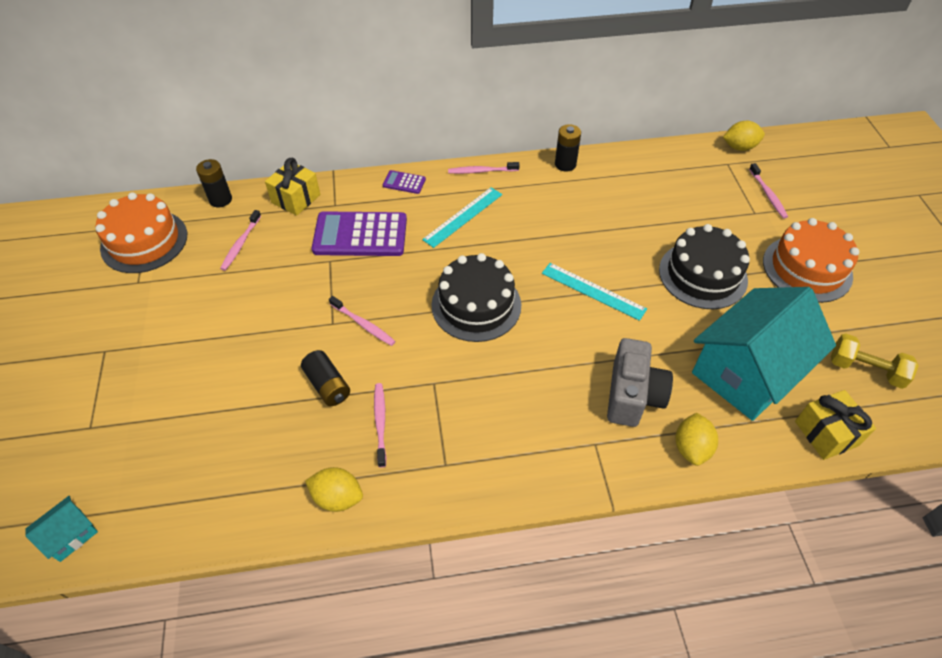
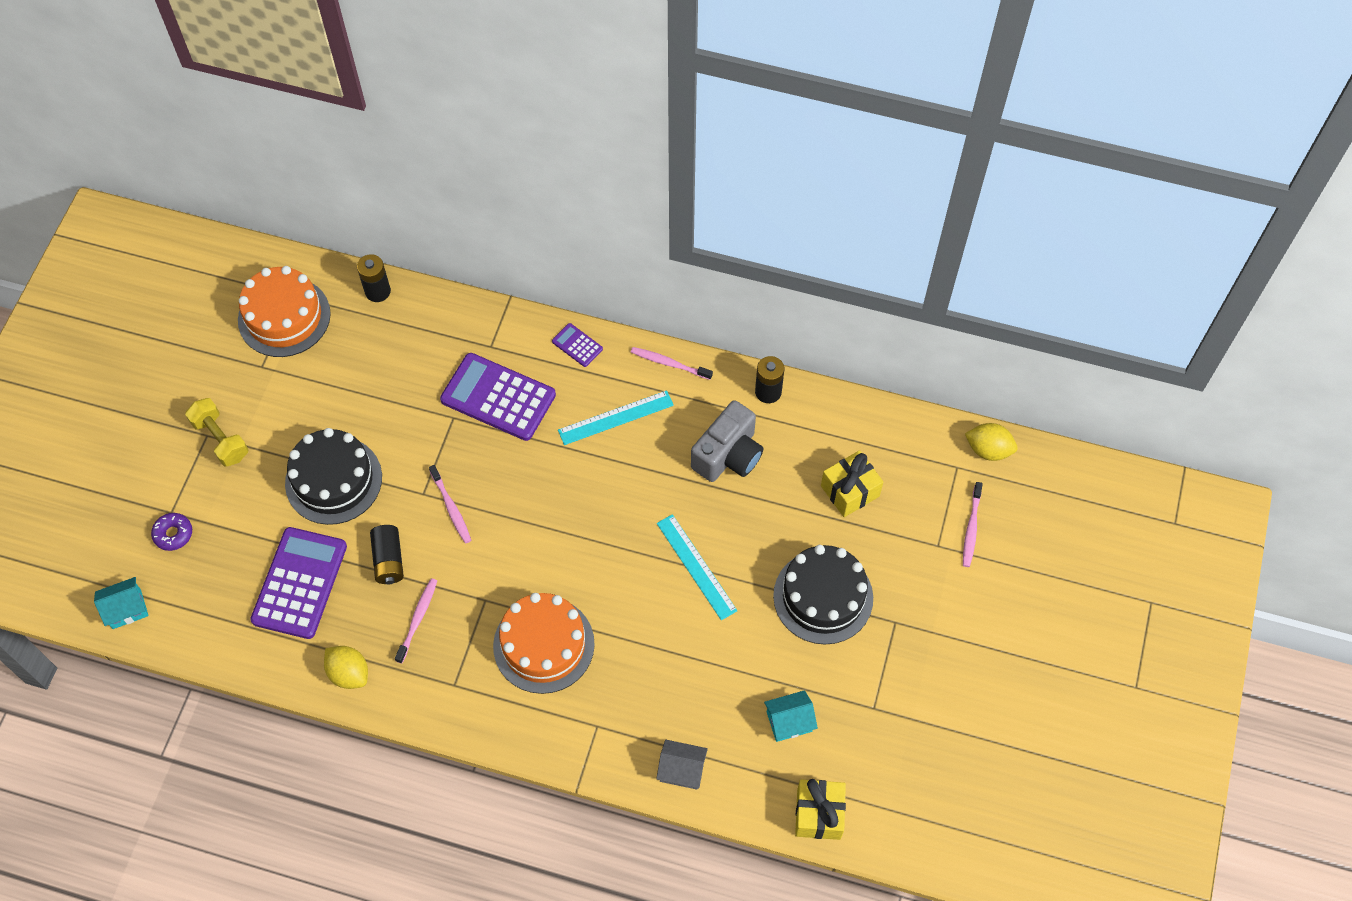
camera: 25 degrees right, 10 degrees up
pink toothbrush [220,210,261,271] -> none
yellow gift [265,158,320,216] -> yellow gift moved to [821,450,883,517]
black cake [431,253,521,342] -> black cake moved to [285,428,382,525]
grey camera [607,338,673,427] -> grey camera moved to [691,400,763,482]
yellow lemon [675,413,718,466] -> grey house [656,740,708,790]
turquoise house [692,287,836,421] -> turquoise house [764,690,818,742], size x0.41
orange cake [763,218,859,303] -> orange cake moved to [493,593,595,694]
yellow dumbbell [831,333,919,389] -> yellow dumbbell moved to [185,398,249,467]
none -> purple donut [151,513,192,551]
none -> purple calculator [250,527,347,639]

